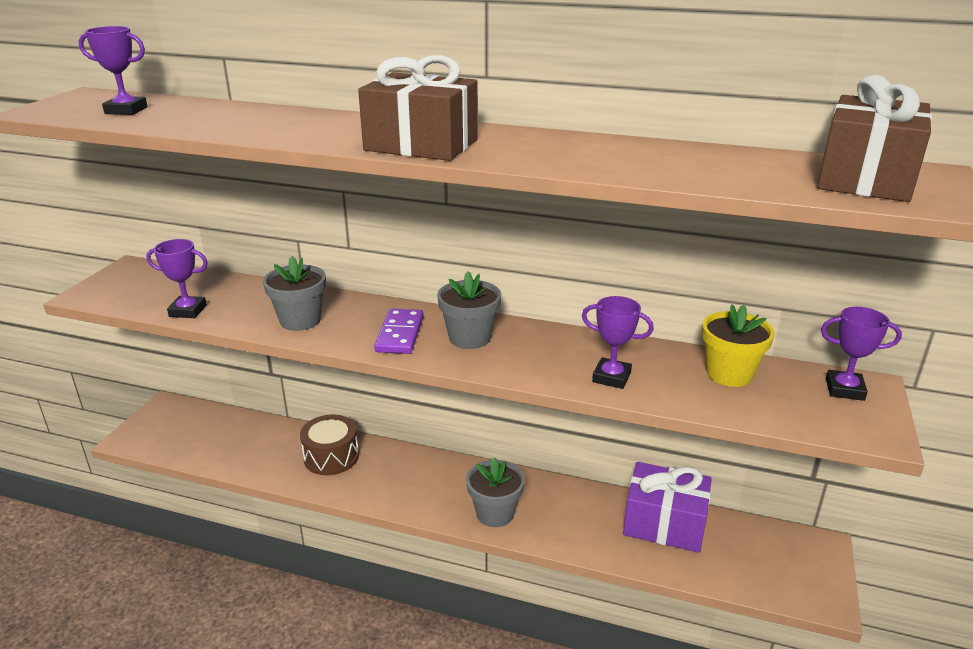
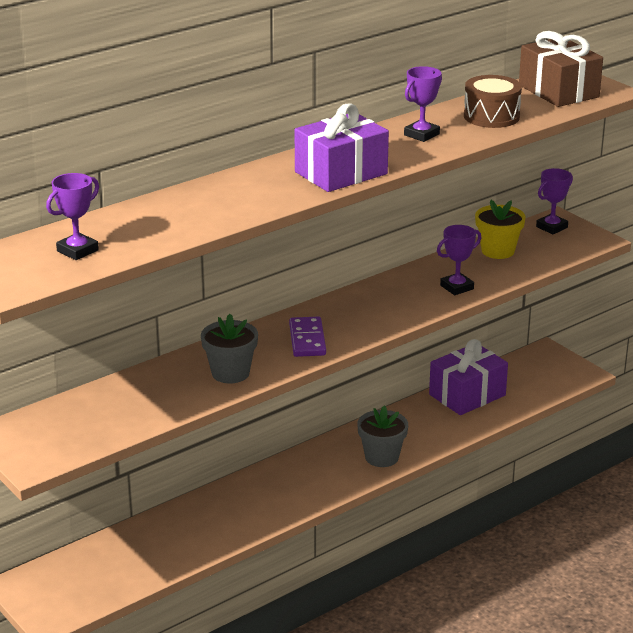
camera: 55 degrees left, 0 degrees up
purple trophy [146,239,208,318] -> purple trophy moved to [404,66,442,142]
brown drum [300,414,359,475] -> brown drum moved to [464,75,522,128]
brown gift [358,55,478,161] -> purple gift [295,103,389,192]
purple domino [374,309,424,354] -> purple domino turned 45 degrees clockwise [289,316,326,357]
grey flower pot [437,271,501,349] -> none

